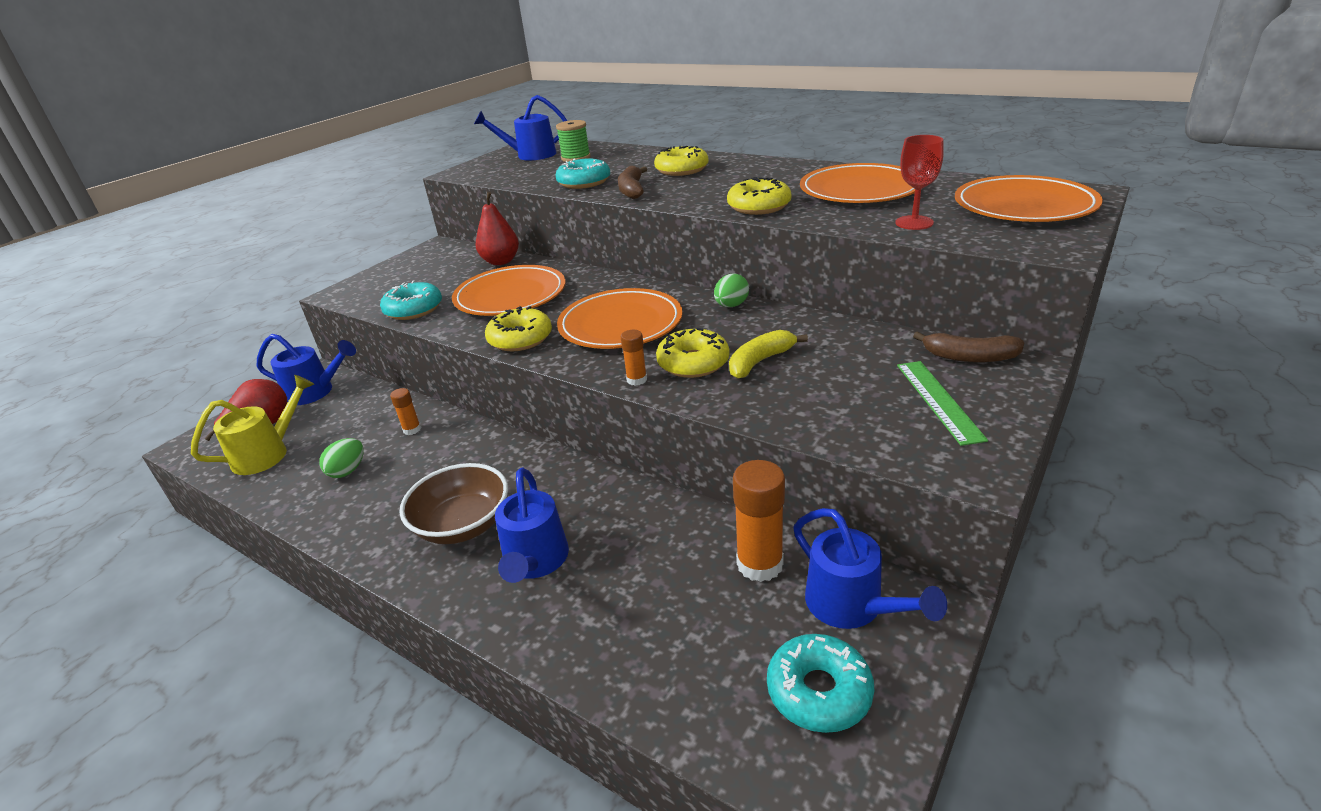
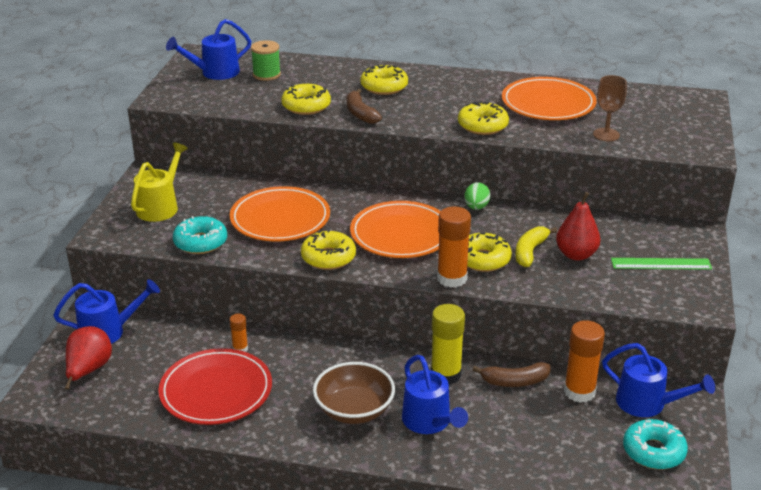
camera: 25 degrees left, 0 degrees up
yellow watering can [191,375,314,475] -> yellow watering can moved to [131,143,188,222]
green egg [320,438,364,478] -> red plate [158,348,272,425]
red pear [476,192,519,265] -> red pear moved to [556,192,600,261]
turquoise donut [556,158,610,189] -> yellow donut [281,84,331,115]
orange glue stick [621,330,647,386] -> orange glue stick [437,206,471,288], size x1.93
red goblet [895,135,944,230] -> brown goblet [593,75,627,141]
green ruler [897,361,988,446] -> green ruler turned 60 degrees counterclockwise [611,258,712,270]
brown banana [913,332,1025,362] -> brown banana moved to [473,362,551,387]
orange plate [955,175,1103,222] -> none
none -> yellow glue stick [431,304,465,385]

